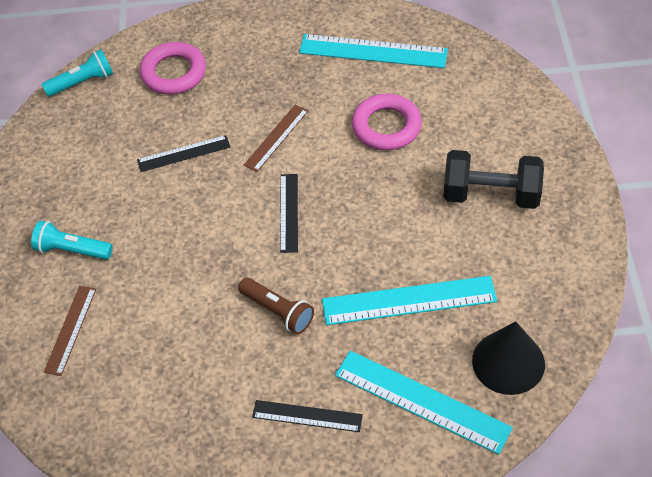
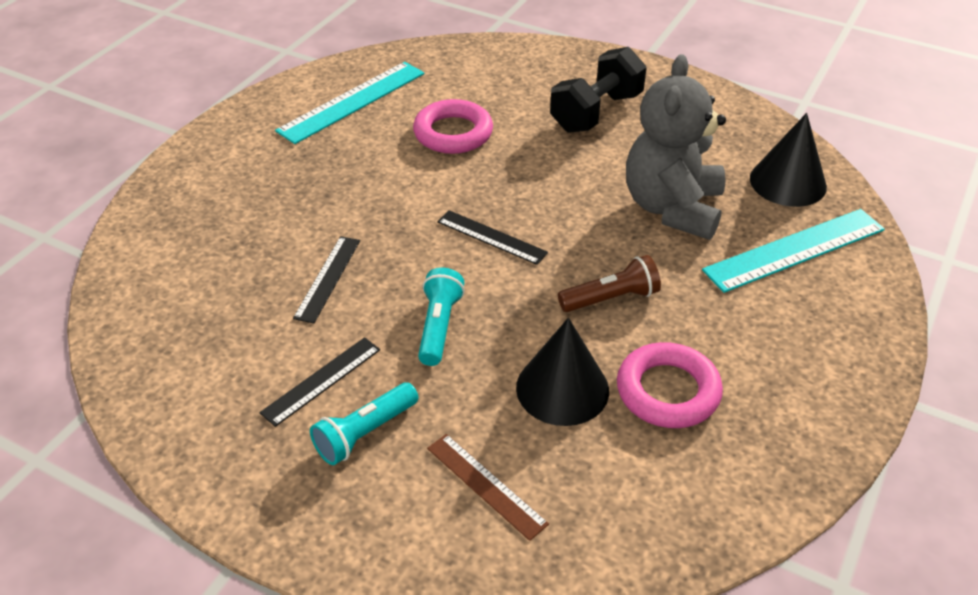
camera: 60 degrees left, 10 degrees down
turquoise flashlight [42,49,113,97] -> turquoise flashlight moved to [418,268,465,366]
pink ring [140,42,206,94] -> pink ring moved to [617,342,723,428]
brown ruler [244,105,308,172] -> none
black ruler [252,400,363,432] -> black ruler moved to [260,337,380,427]
turquoise ruler [322,276,497,325] -> grey teddy bear [626,54,726,240]
none -> black cone [516,318,609,426]

